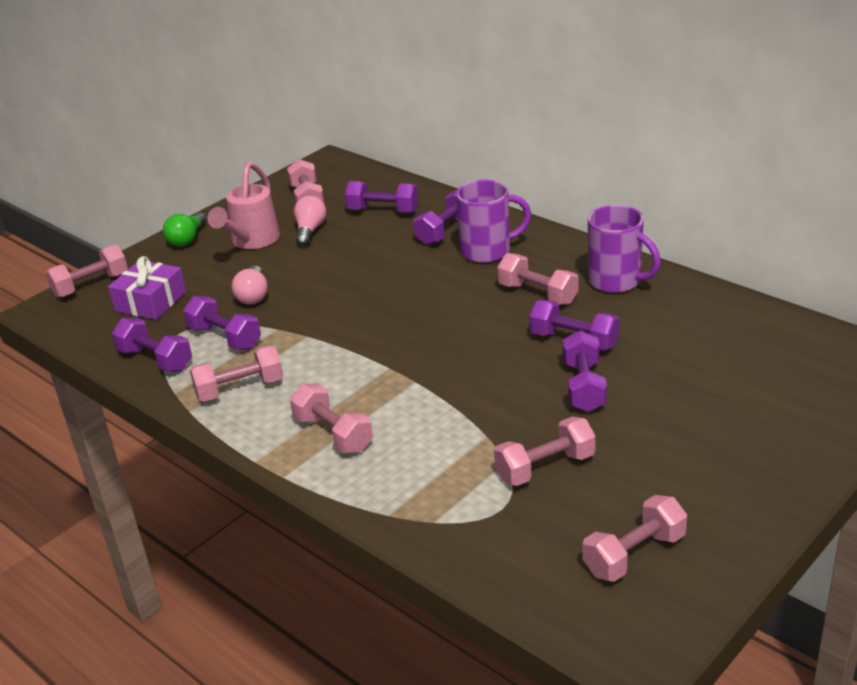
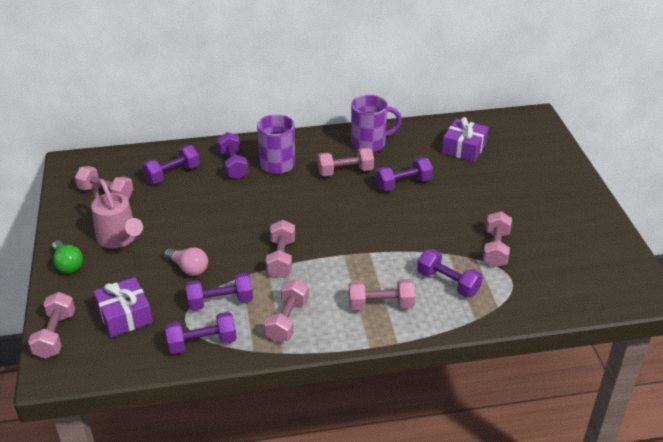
camera: 55 degrees left, 5 degrees up
pink light bulb [294,196,326,246] -> none
purple dumbbell [563,330,607,412] -> purple dumbbell moved to [417,249,483,298]
pink dumbbell [583,495,687,582] -> pink dumbbell moved to [266,220,295,278]
none -> purple gift [442,117,489,162]

